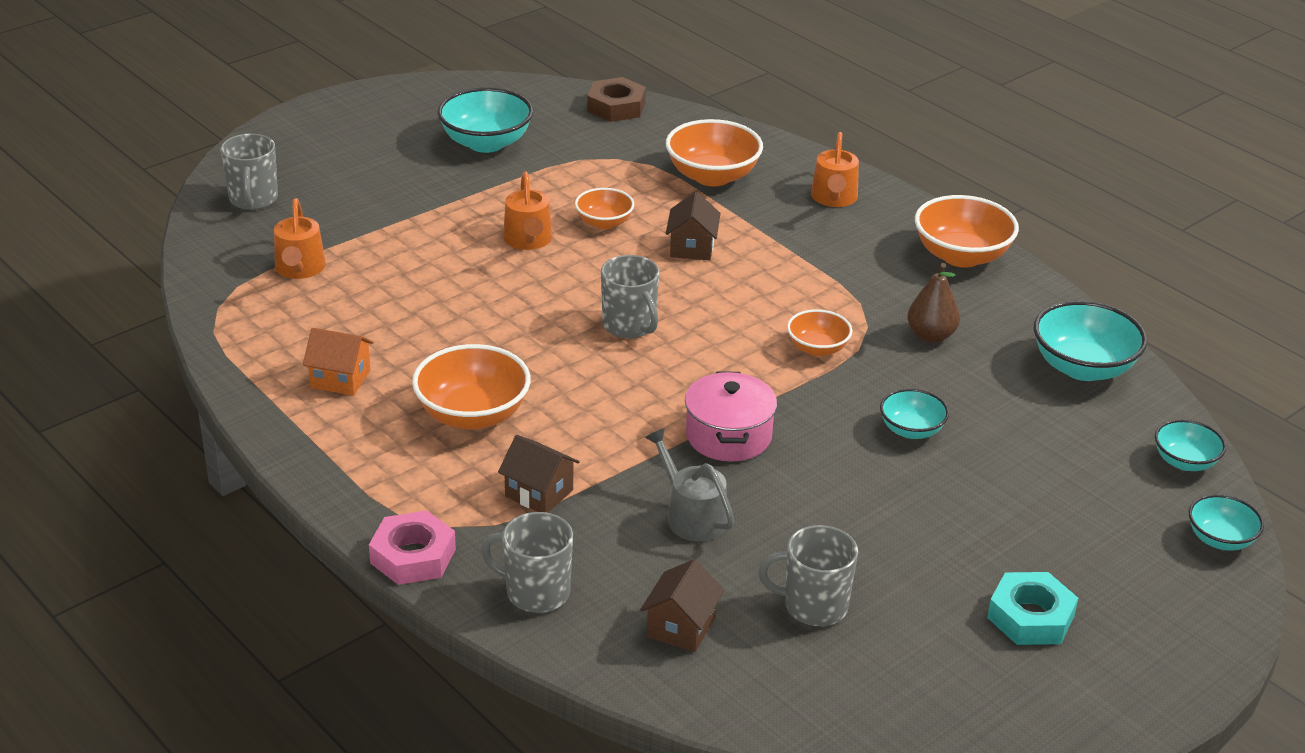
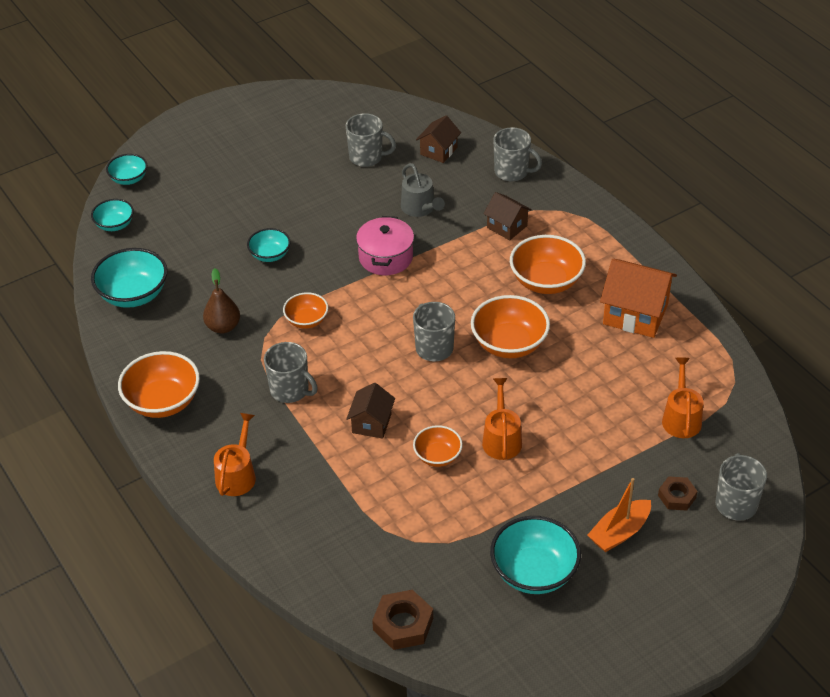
camera: 170 degrees left, 10 degrees up
orange house [303,328,373,396] -> orange house [600,259,677,338], size x1.69
pink nut [369,510,456,585] -> none
orange bowl [666,119,763,186] -> orange bowl moved to [471,295,550,358]
turquoise nut [987,572,1078,645] -> none
none -> grey mug [264,342,318,403]
none -> orange boat [587,478,651,552]
none -> brown nut [658,476,698,511]

